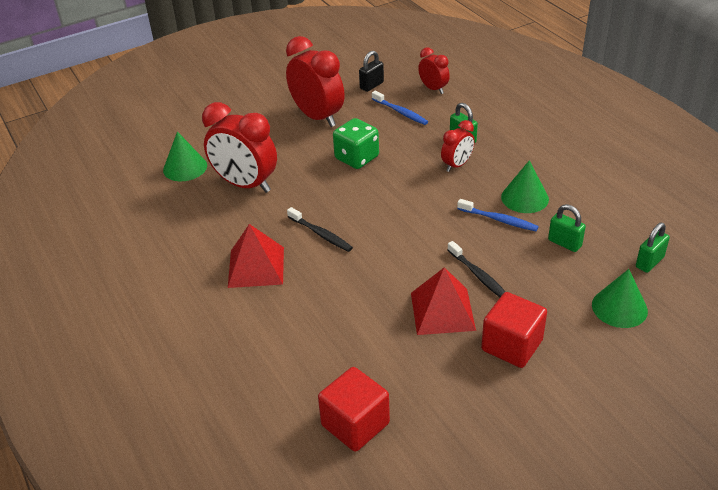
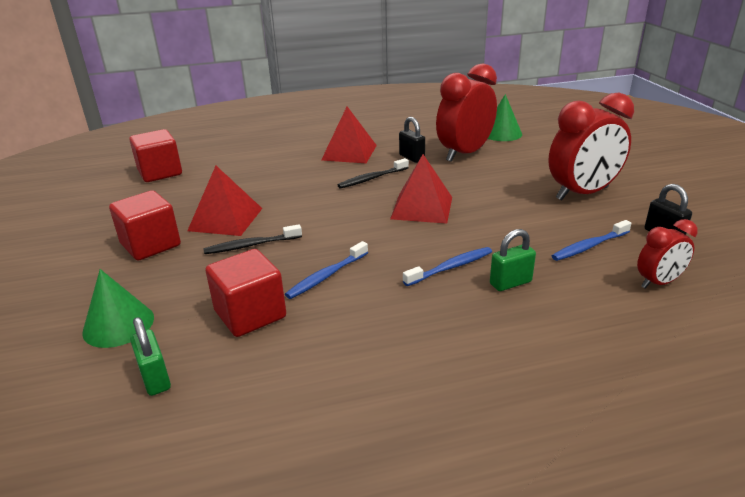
camera: 105 degrees right, 10 degrees down
green dice [333,118,379,169] -> none
red clock [441,120,475,172] -> blue toothbrush [403,247,492,286]
green cone [501,160,549,213] -> none
green padlock [548,204,586,252] -> red cube [206,249,286,337]
none -> red pyramid [390,154,452,224]
none -> black padlock [399,117,425,163]

